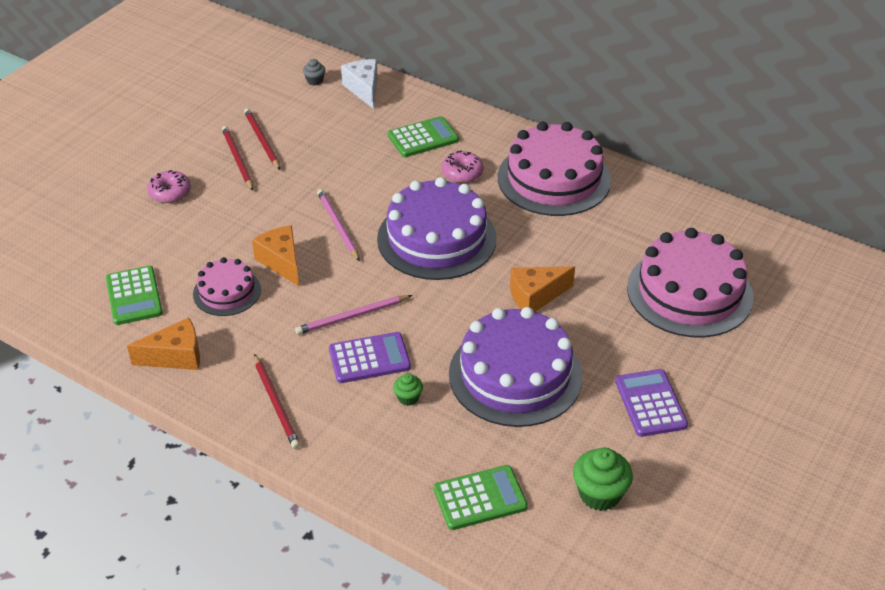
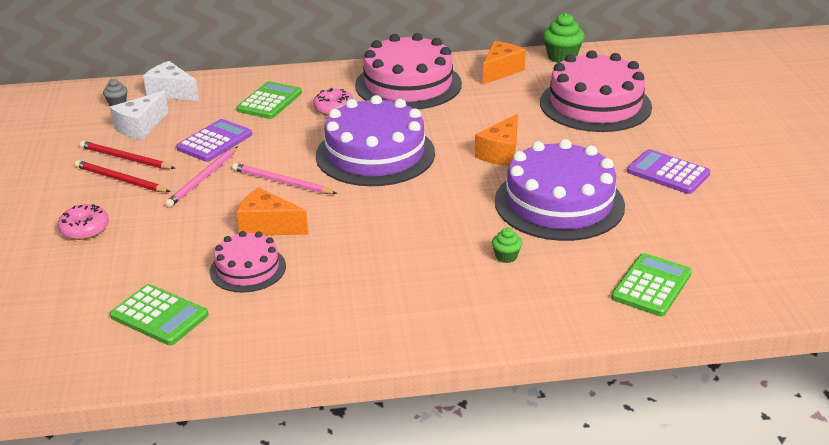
camera: 40 degrees left, 10 degrees down
orange cheese [127,318,200,370] -> orange cheese moved to [483,41,526,84]
red pencil [254,354,300,449] -> none
pink pencil [295,295,412,335] -> pink pencil moved to [165,147,237,207]
purple calculator [329,332,411,383] -> purple calculator moved to [176,119,252,162]
green cupcake [573,448,633,511] -> green cupcake moved to [543,13,585,63]
none -> white cheese [110,91,168,140]

